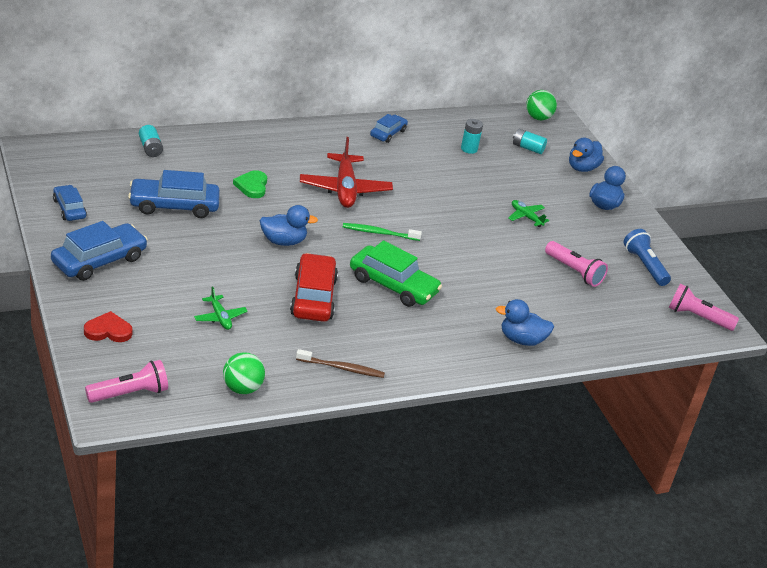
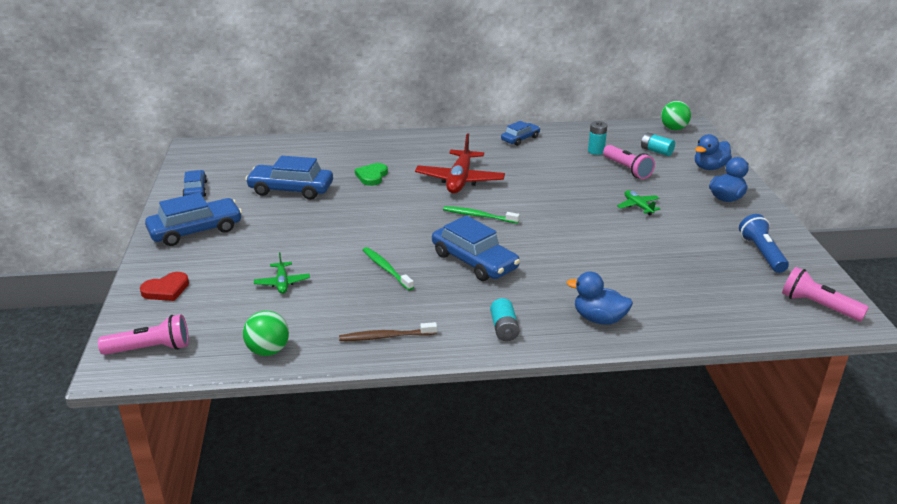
camera: 20 degrees right, 5 degrees down
red heart [84,311,133,342] -> red heart turned 135 degrees clockwise [140,272,189,301]
turquoise battery [139,125,163,157] -> turquoise battery moved to [490,298,520,341]
blue duck [259,205,318,246] -> none
red car [290,253,338,322] -> green toothbrush [363,247,414,291]
brown toothbrush [296,349,385,378] -> brown toothbrush turned 150 degrees clockwise [339,322,437,341]
green car [350,240,442,307] -> blue car [432,215,520,281]
pink flashlight [545,241,608,287] -> pink flashlight moved to [603,145,655,179]

